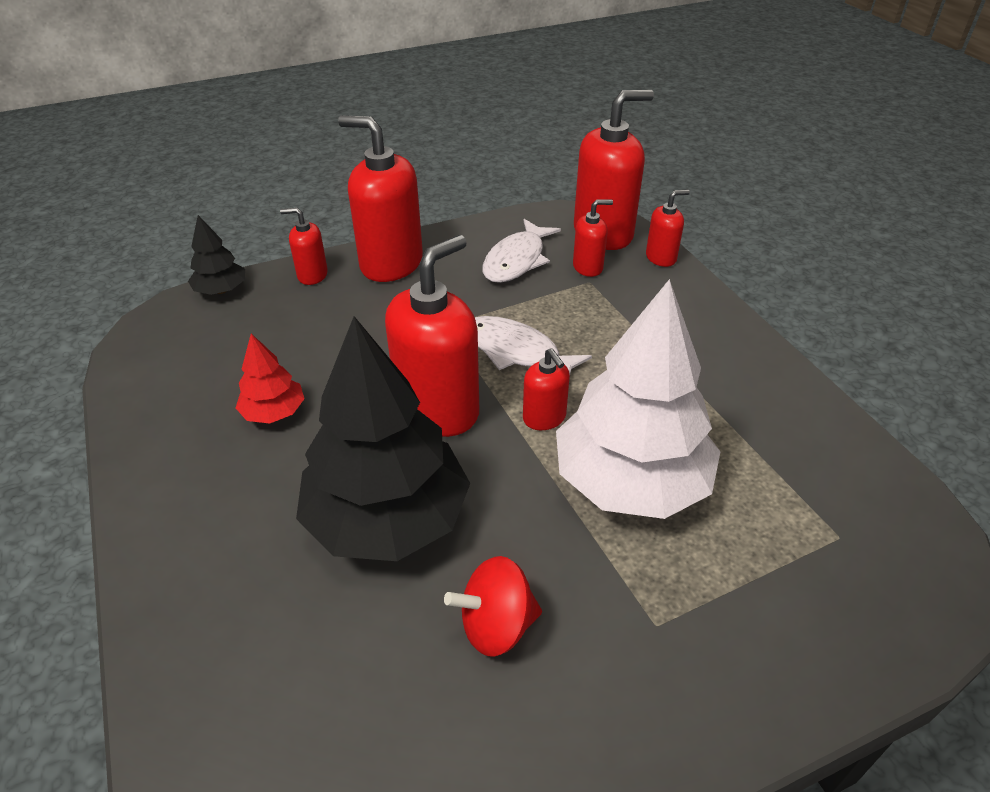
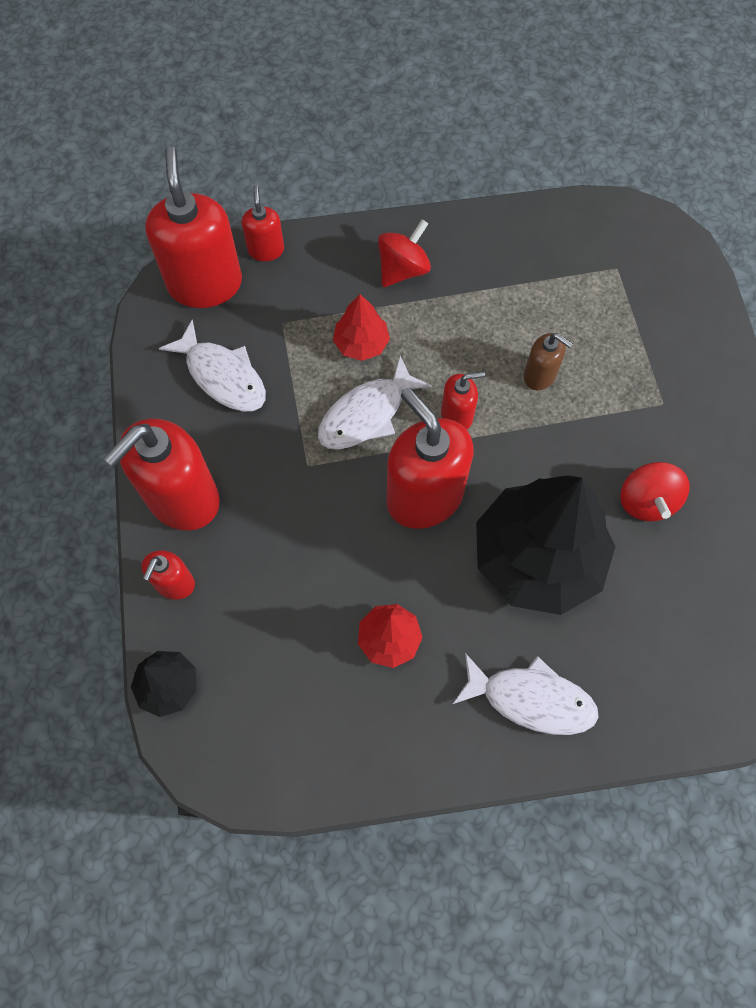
camera: 75 degrees left, 25 degrees up
white tree [556,279,721,519] -> brown soap dispenser [524,333,573,390]
red soap dispenser [573,199,613,277] -> none
none -> red tree [333,294,390,361]
none -> red spinning top [378,219,431,287]
none -> white fish [453,653,599,735]

